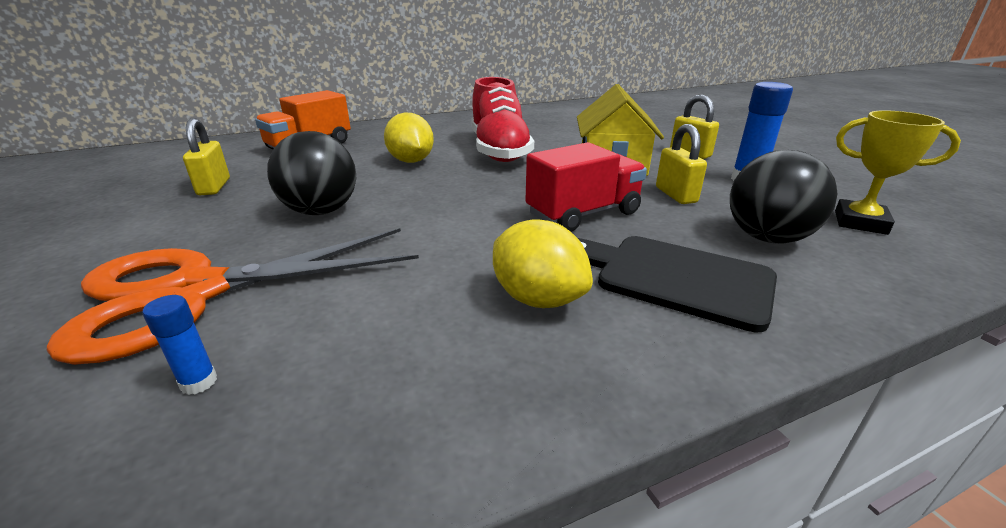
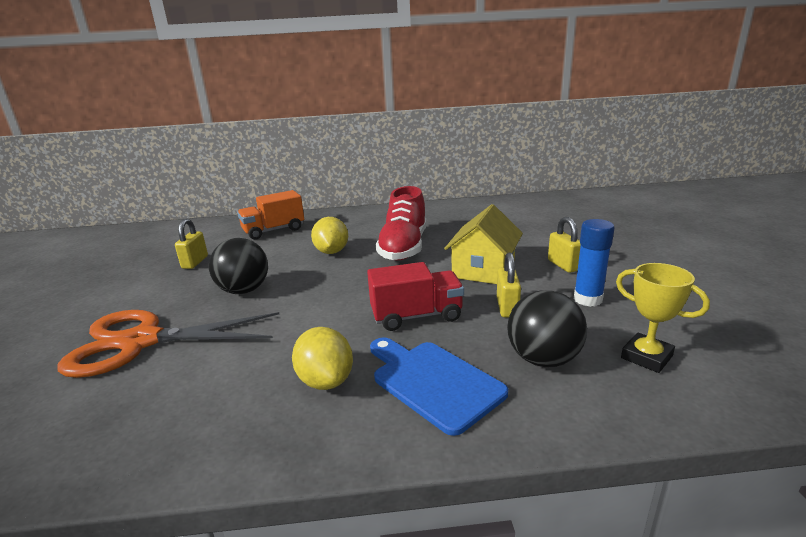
camera: 20 degrees right, 5 degrees down
blue glue stick [142,295,217,395] -> none
black cutting board [578,236,777,333] -> blue cutting board [370,337,508,436]

